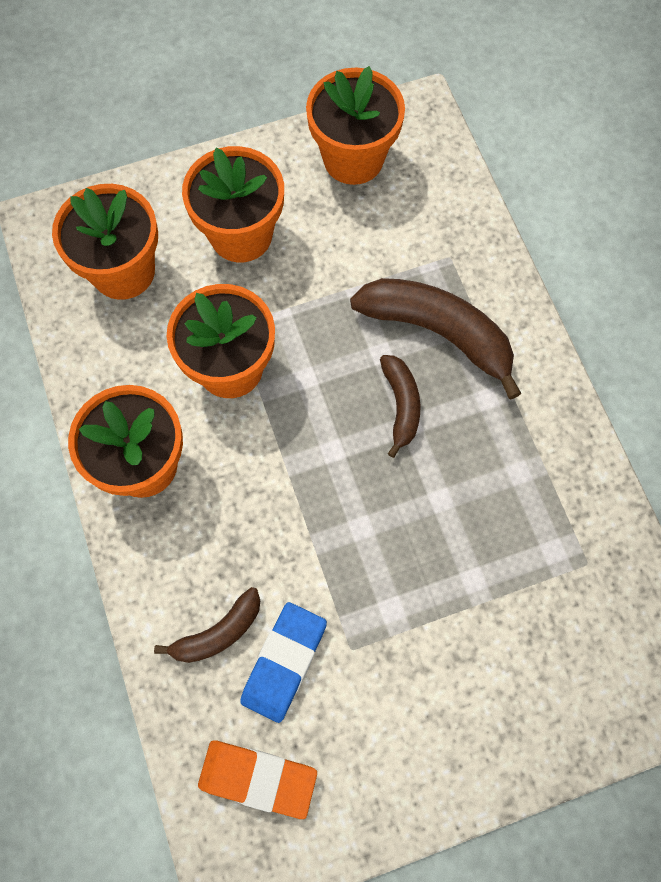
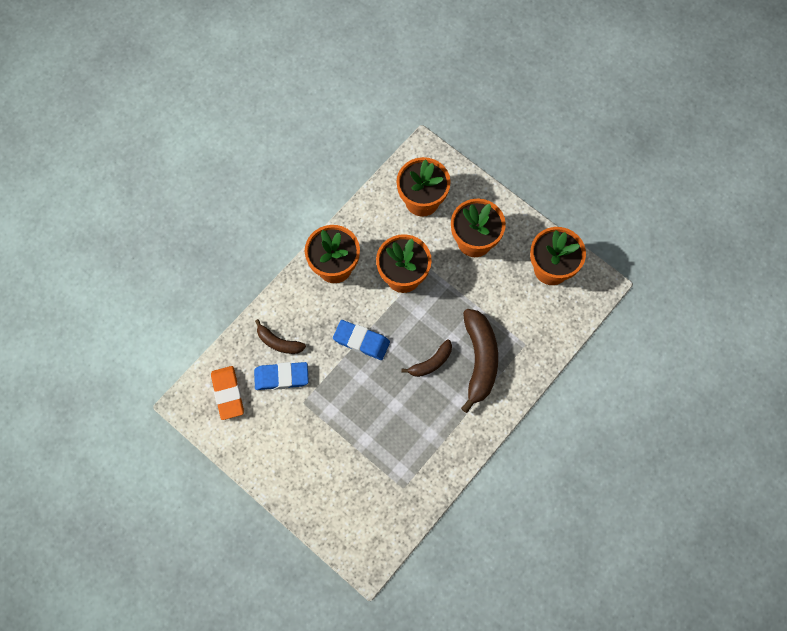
camera: 60 degrees right, 0 degrees up
none -> blue eraser [333,320,390,360]

